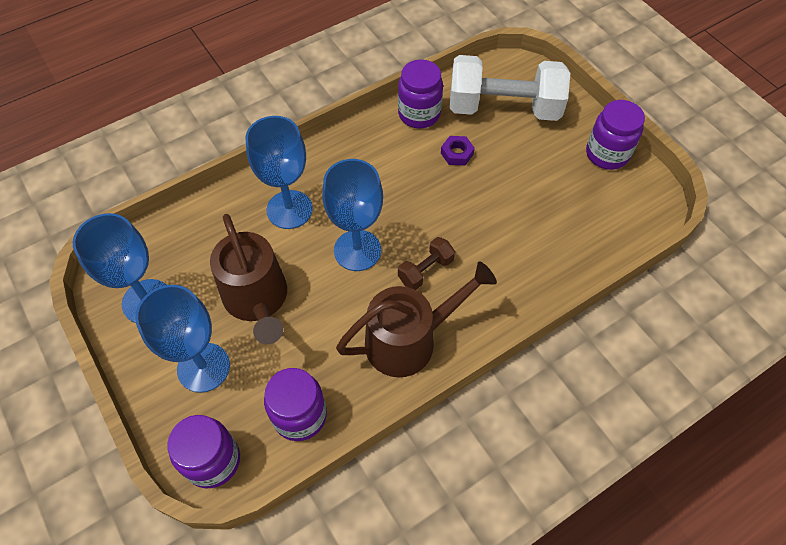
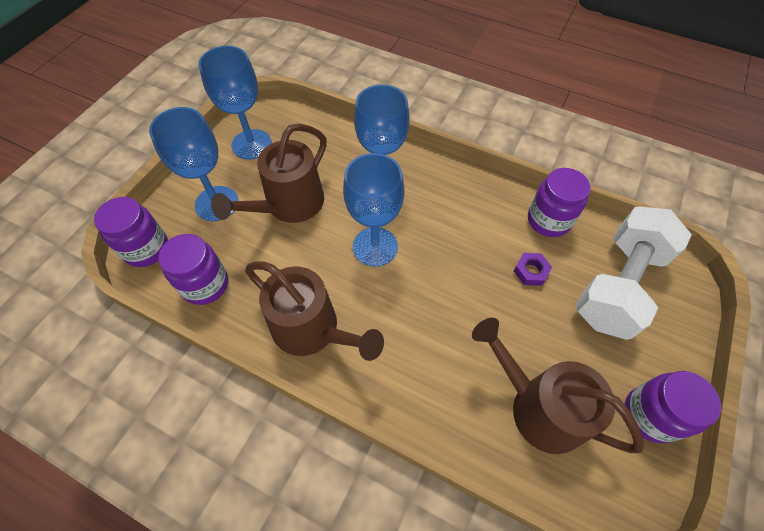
camera: 60 degrees right, 0 degrees up
brown dumbbell [398,237,455,290] -> none
white dumbbell [449,55,570,121] -> white dumbbell turned 60 degrees clockwise [575,207,692,340]
none -> brown watering can [472,318,644,454]

